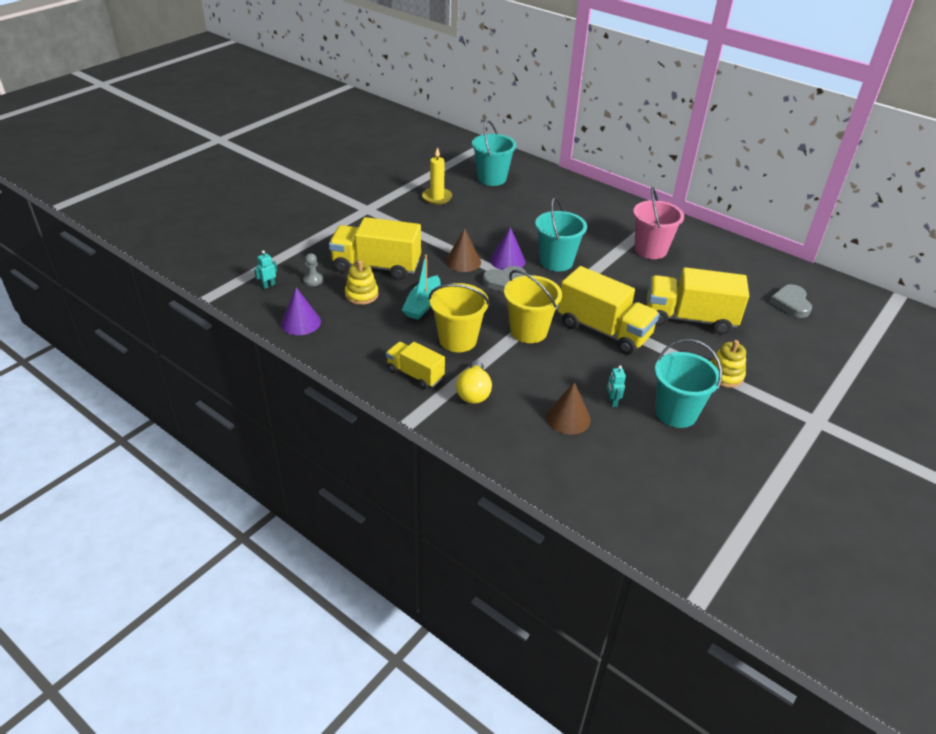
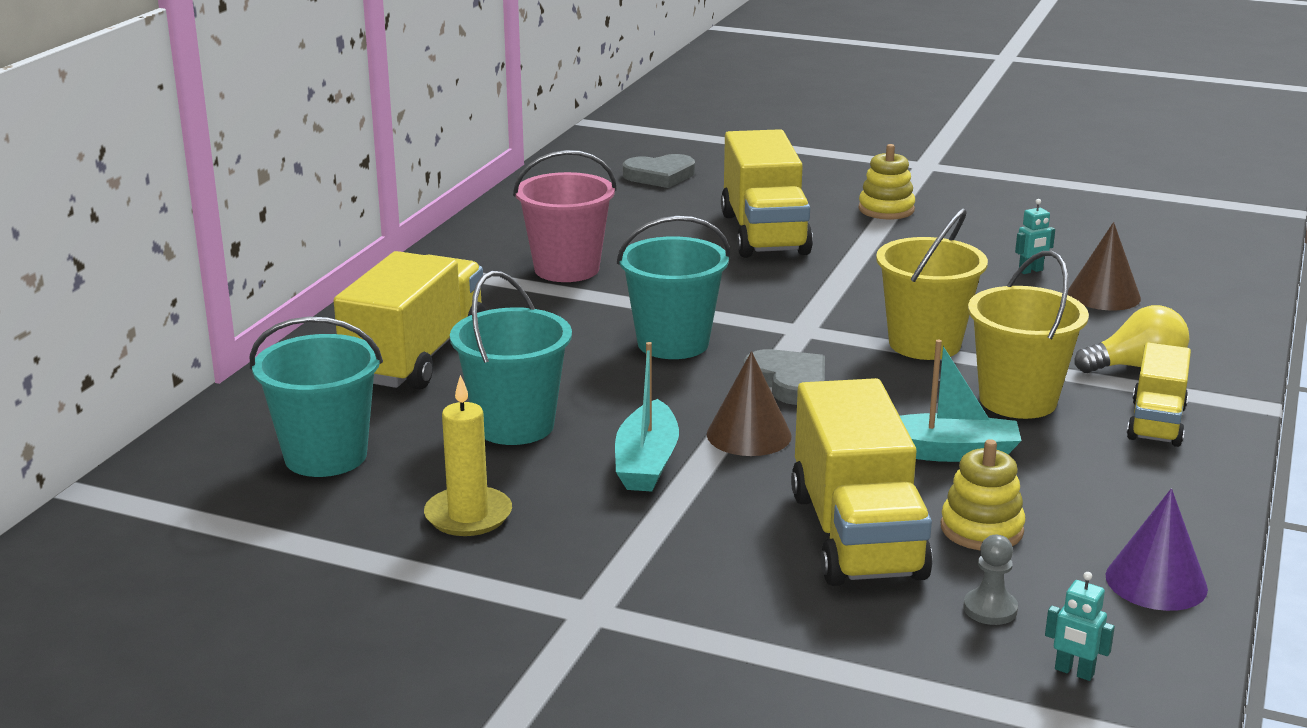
camera: 105 degrees left, 15 degrees down
purple cone [490,227,525,270] -> none
yellow truck [558,266,660,355] -> yellow truck moved to [334,251,486,390]
turquoise bucket [655,339,722,428] -> turquoise bucket moved to [450,271,572,445]
none -> turquoise boat [615,342,679,491]

